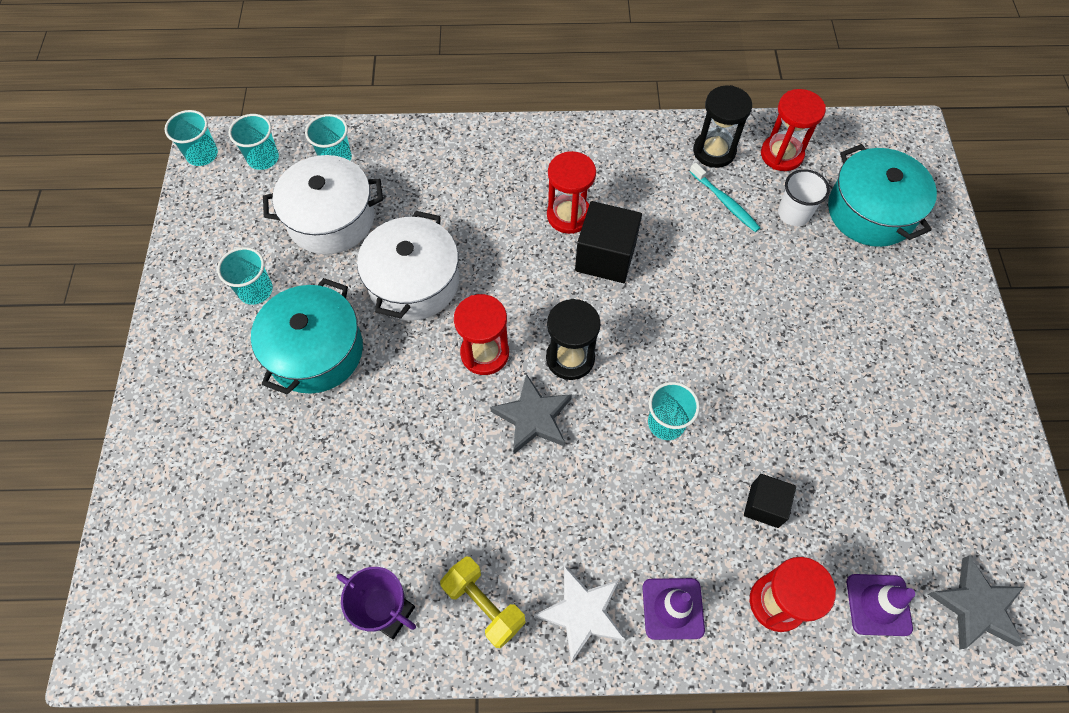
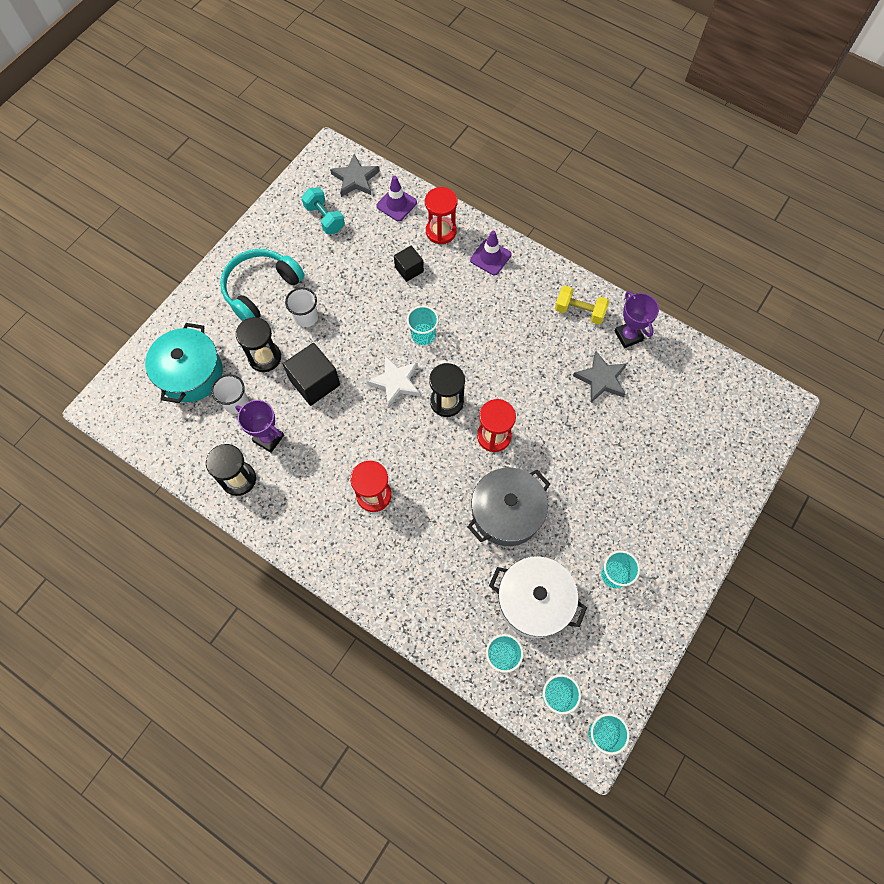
camera: 145 degrees left, 5 degrees up
turquoise pot [251,278,363,395] -> none
white pot [357,211,459,320] -> grey pot [468,468,550,546]
yellow dumbbell [440,557,525,648] -> yellow dumbbell turned 60 degrees counterclockwise [555,286,609,325]
grey star [490,374,572,454] -> grey star moved to [573,351,627,402]
white star [534,565,626,663] -> white star moved to [367,355,420,408]
black cube [575,201,642,283] -> black cube moved to [283,343,340,406]
turquoise toothbrush [689,163,760,232] -> purple trophy [235,400,284,453]
red hourglass [761,89,826,171] -> none
none -> turquoise headphones [220,249,305,321]
none -> black hourglass [236,317,281,372]
none -> white cup [285,287,318,327]
none -> turquoise dumbbell [302,187,345,234]

